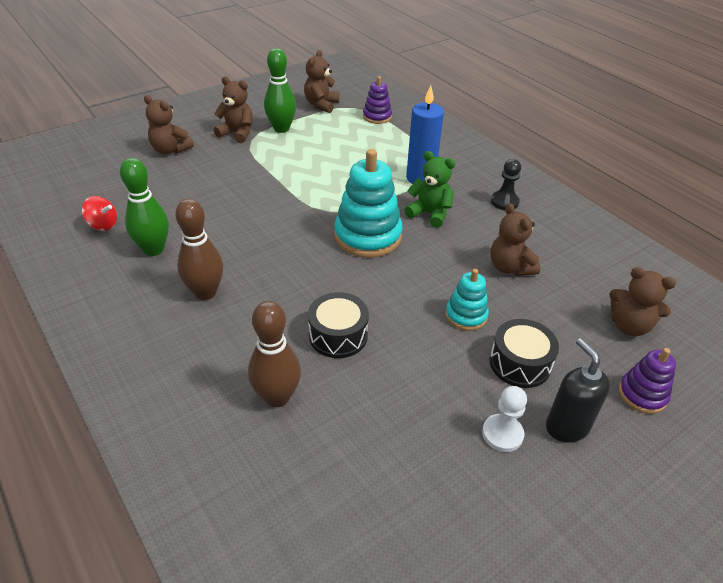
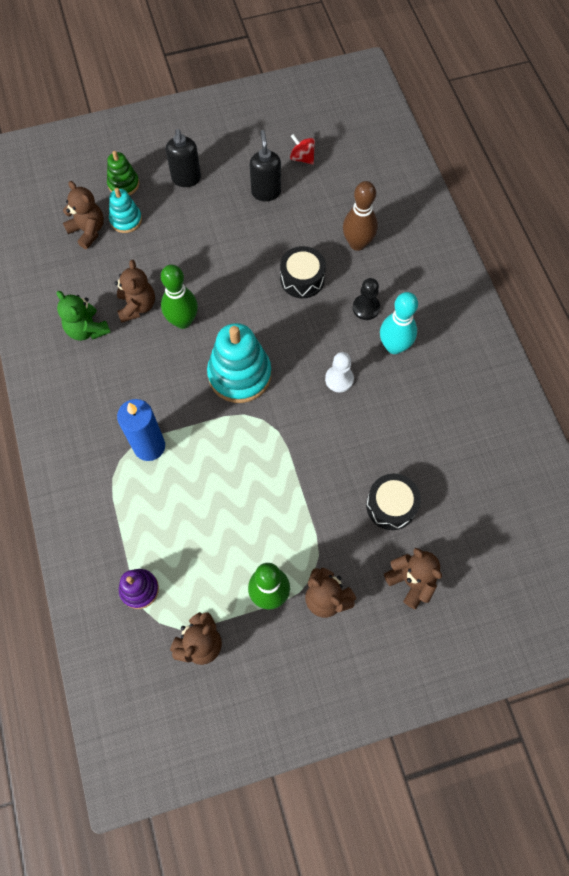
camera: 160 degrees left, 25 degrees up
red spinning top [82,196,117,231] -> red spinning top moved to [290,134,315,165]
green bowling pin [120,158,169,256] -> green bowling pin moved to [161,264,198,329]
brown bowling pin [175,199,223,300] -> turquoise bowling pin [380,292,418,354]
green teddy bear [404,151,455,228] -> green teddy bear moved to [57,291,111,341]
turquoise stacking toy [445,269,489,331] -> turquoise stacking toy moved to [109,188,142,233]
white pawn [482,386,527,452] -> white pawn moved to [325,352,354,393]
black drum [490,319,559,388] -> black drum moved to [366,474,421,530]
black pawn [491,159,521,210] -> black pawn moved to [353,278,380,320]
purple stacking toy [619,348,676,414] -> green stacking toy [107,151,139,196]
none -> black soap dispenser [250,130,281,201]

